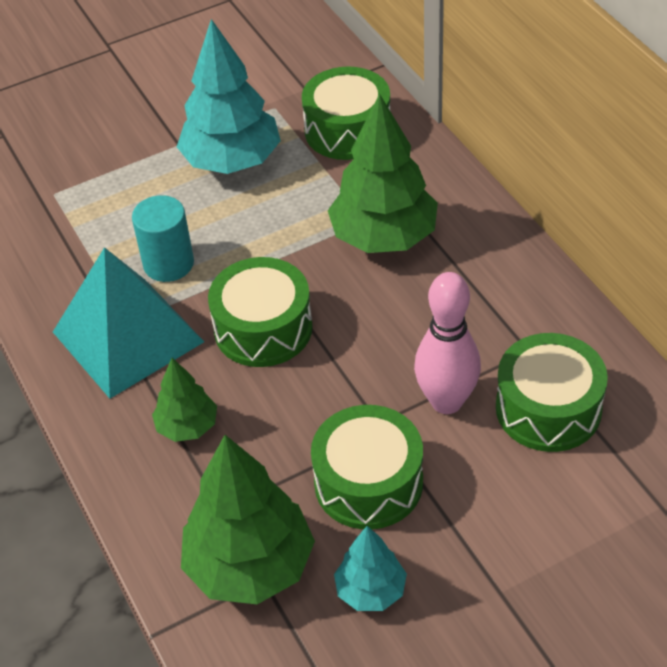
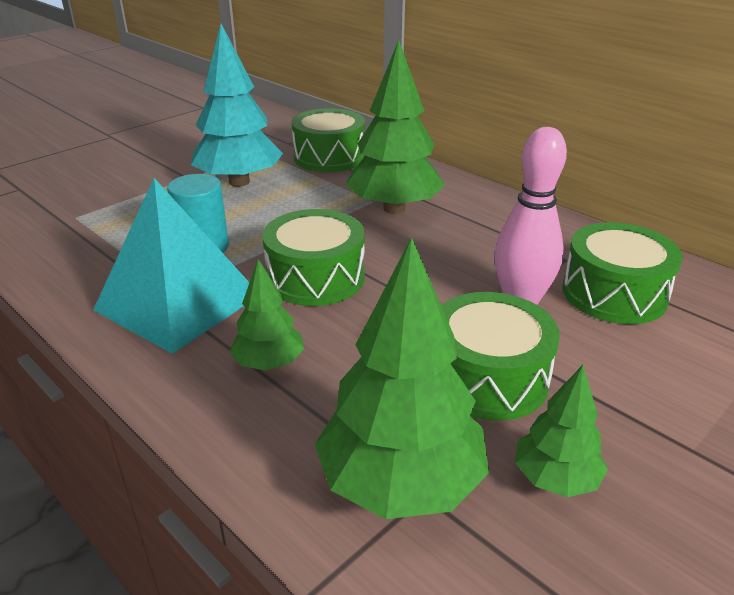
camera: 20 degrees left, 15 degrees down
turquoise tree [334,526,407,611] -> green tree [515,365,608,497]

